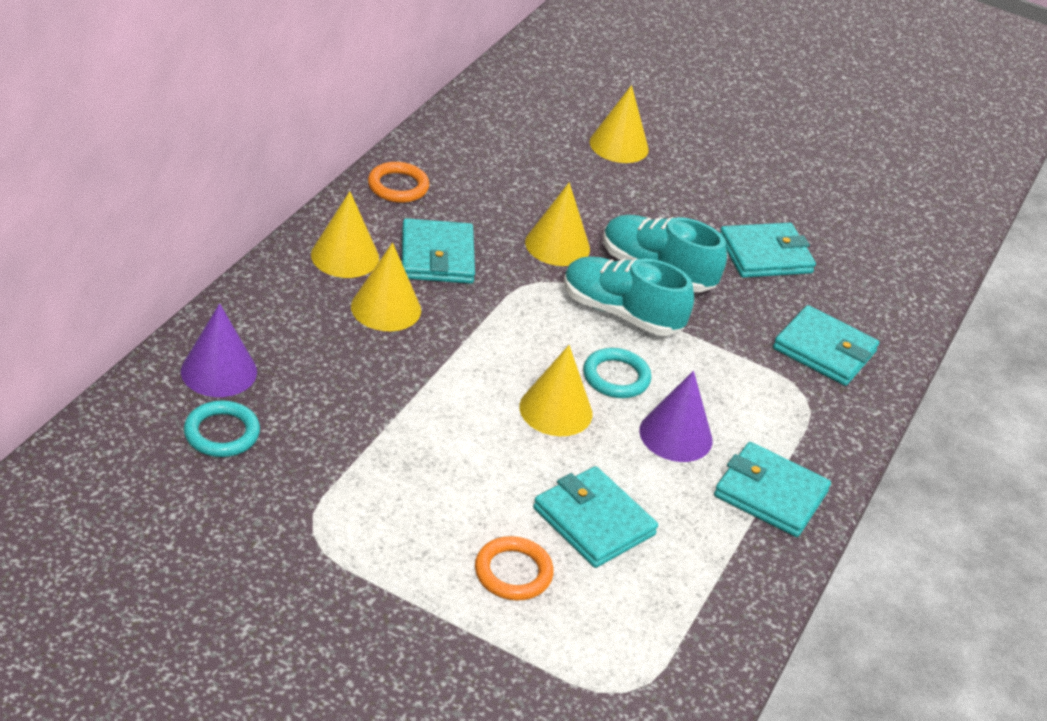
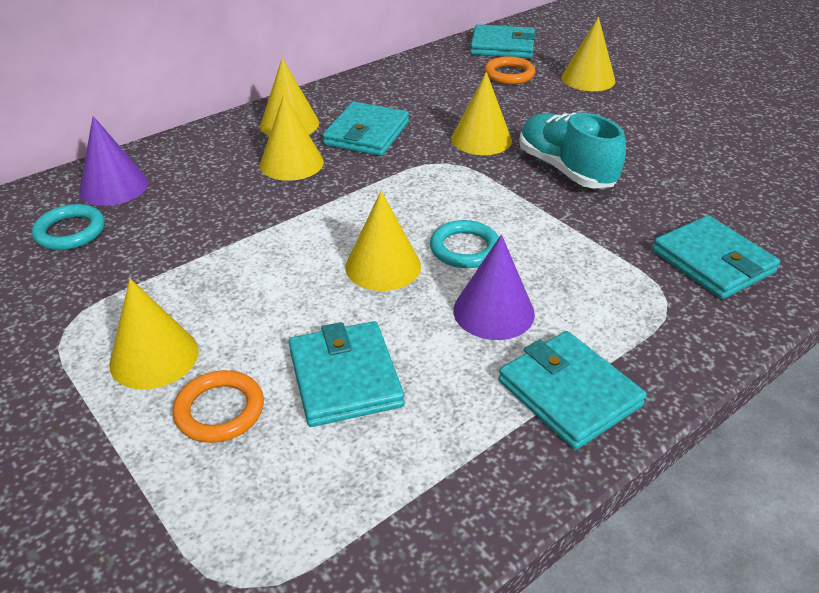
camera: 30 degrees right, 0 degrees up
orange ring [368,162,429,203] -> orange ring moved to [484,56,535,84]
turquoise shoe [564,257,694,336] -> none
turquoise wallet [720,223,816,278] -> turquoise wallet moved to [470,24,536,58]
none -> yellow cone [109,278,199,390]

